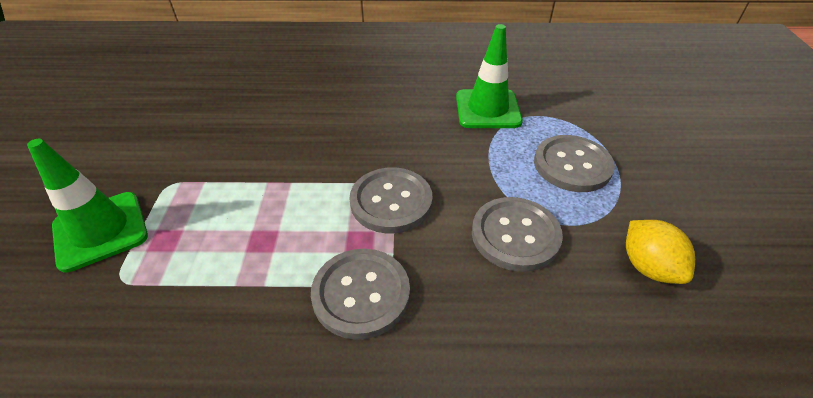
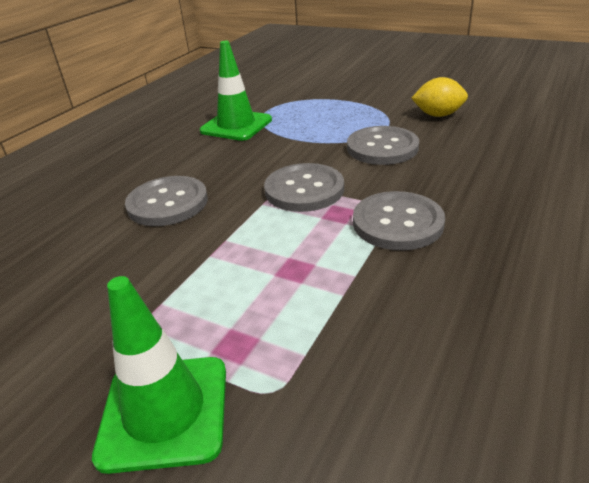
camera: 60 degrees left, 10 degrees down
grey button [534,135,615,192] -> grey button moved to [125,176,208,226]

